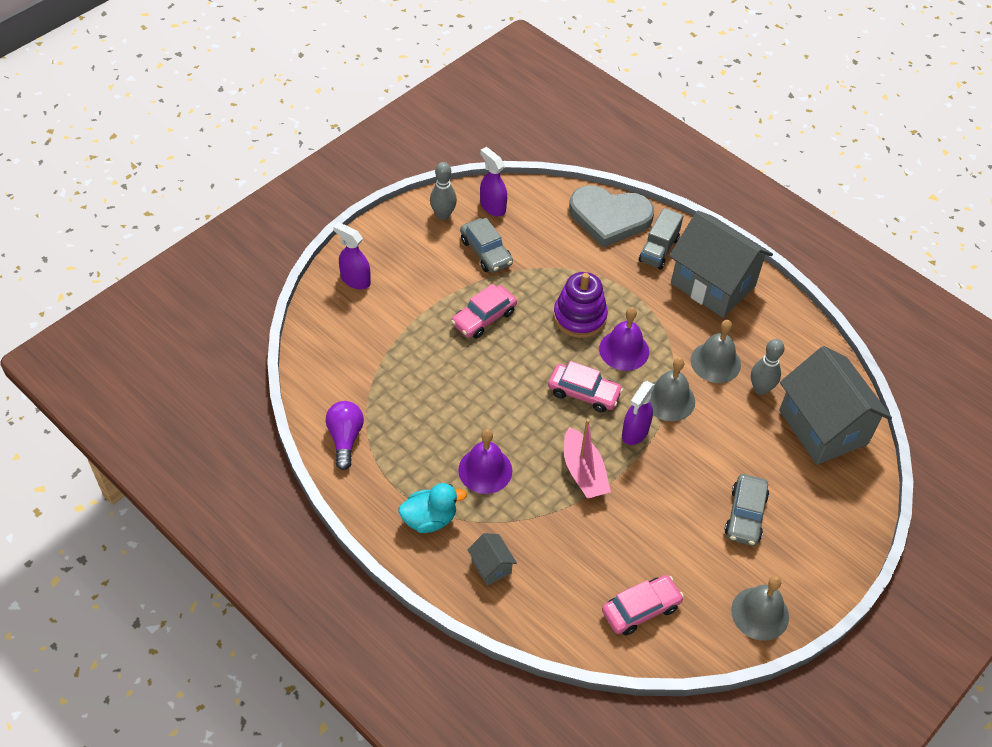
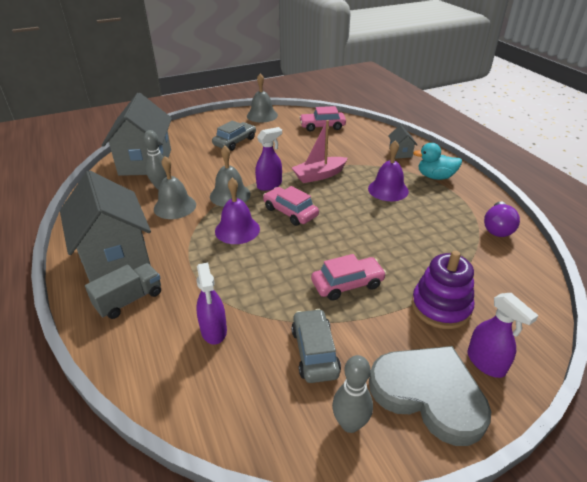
camera: 155 degrees left, 15 degrees down
purple spray bottle [480,147,507,216] -> purple spray bottle moved to [196,263,227,345]
purple stacking toy [553,272,608,338] -> purple stacking toy moved to [411,251,474,329]
pink boat [564,419,611,499] -> pink boat turned 120 degrees counterclockwise [292,120,348,183]
grey heart [569,186,654,247] -> grey heart moved to [369,346,491,446]

